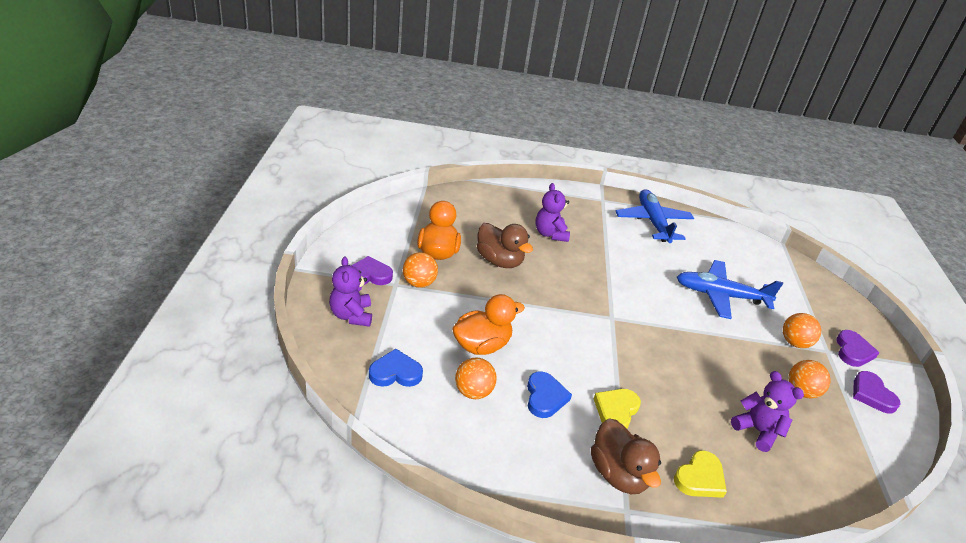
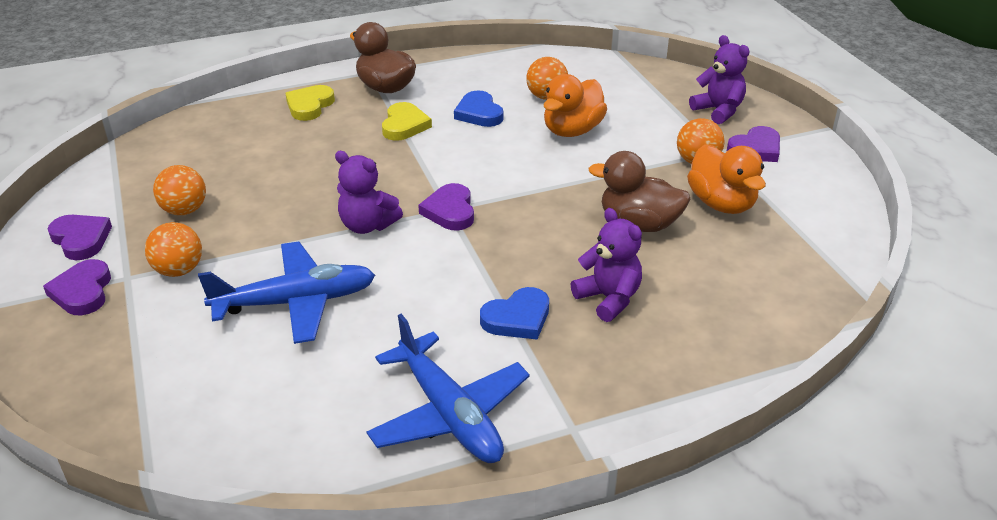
camera: 160 degrees right, 0 degrees up
blue heart [369,349,423,387] -> blue heart moved to [480,287,549,340]
purple teddy bear [731,371,804,452] -> purple teddy bear moved to [335,151,403,234]
none -> purple heart [418,183,474,231]

